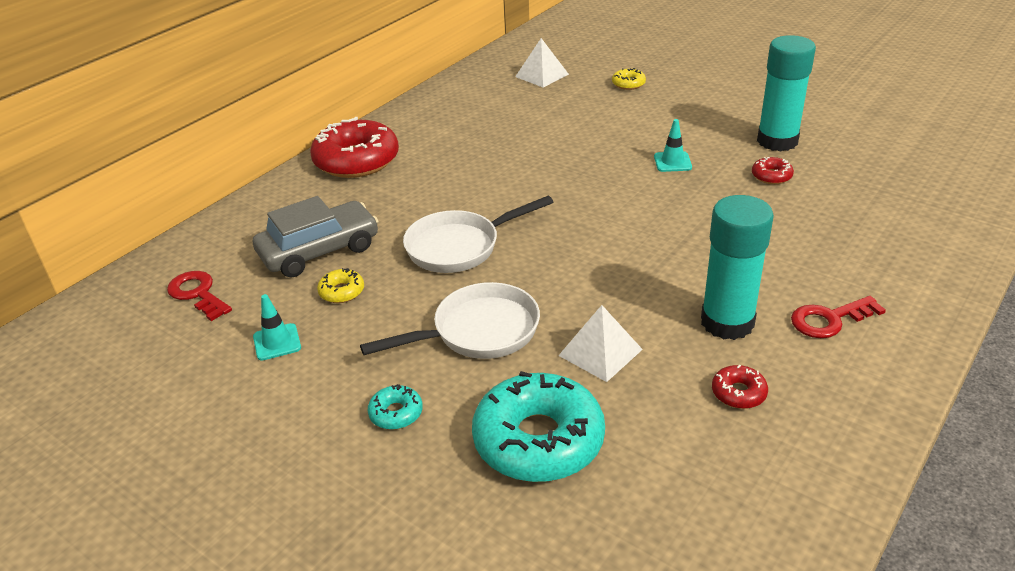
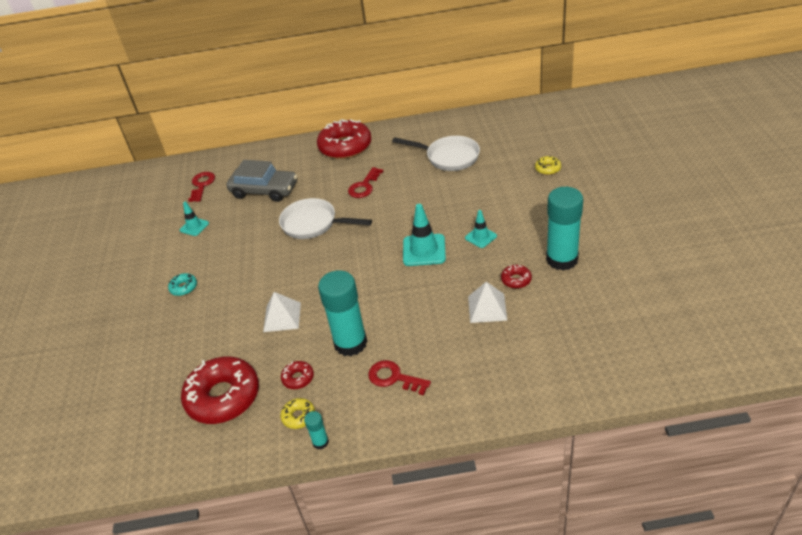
camera: 50 degrees right, 5 degrees up
yellow donut [317,268,364,303] -> yellow donut moved to [280,398,315,429]
white pan [360,282,540,359] -> white pan moved to [392,136,480,171]
turquoise donut [472,371,605,482] -> none
white pyramid [515,38,569,88] -> white pyramid moved to [468,282,508,323]
none -> red donut [181,357,259,424]
none -> turquoise glue stick [304,411,329,450]
none -> red key [348,167,383,198]
none -> turquoise traffic cone [403,204,446,266]

